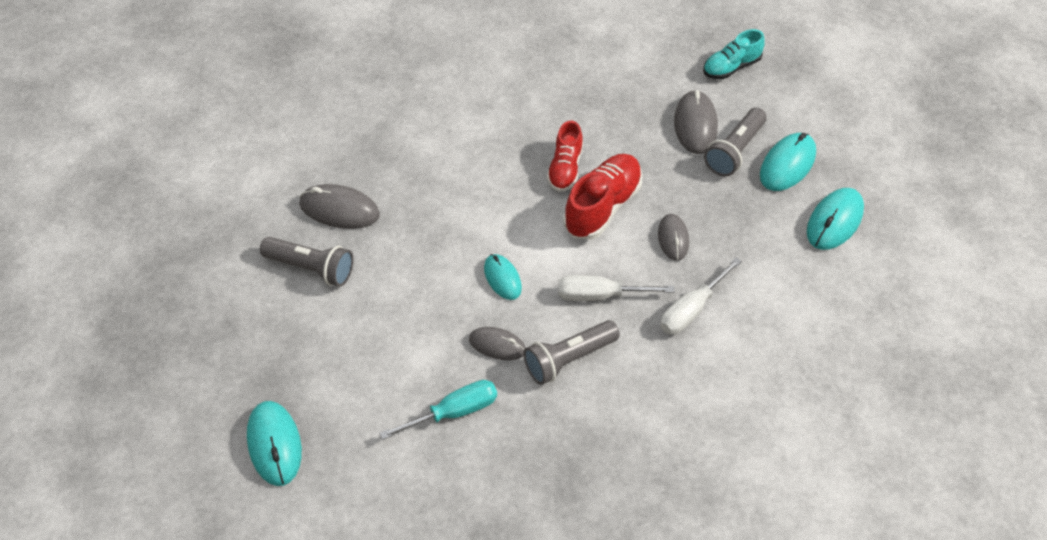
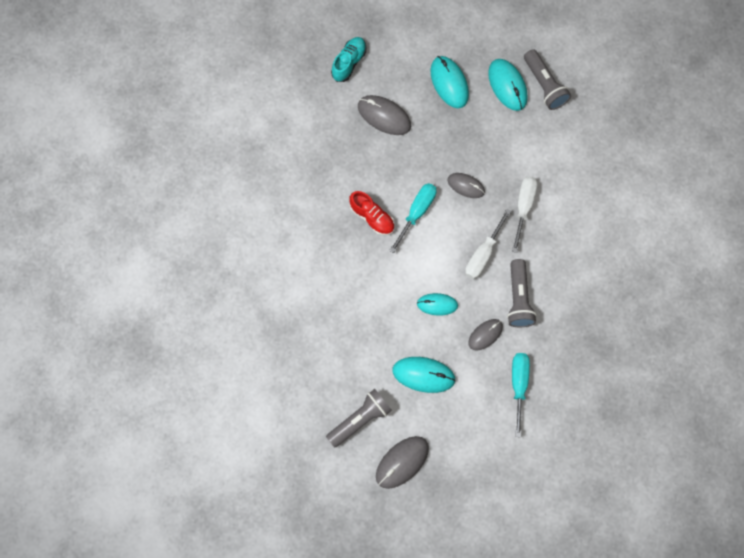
camera: 60 degrees left, 20 degrees up
turquoise mouse [247,401,302,486] -> turquoise mouse moved to [392,357,456,393]
grey mouse [299,184,380,229] -> grey mouse moved to [376,436,429,489]
red shoe [563,154,643,240] -> turquoise screwdriver [389,183,437,253]
white screwdriver [660,257,742,335] -> white screwdriver turned 150 degrees counterclockwise [512,176,537,253]
turquoise shoe [703,29,765,79] -> turquoise shoe turned 150 degrees counterclockwise [331,37,366,82]
grey flashlight [704,108,767,176] -> grey flashlight moved to [524,49,571,110]

